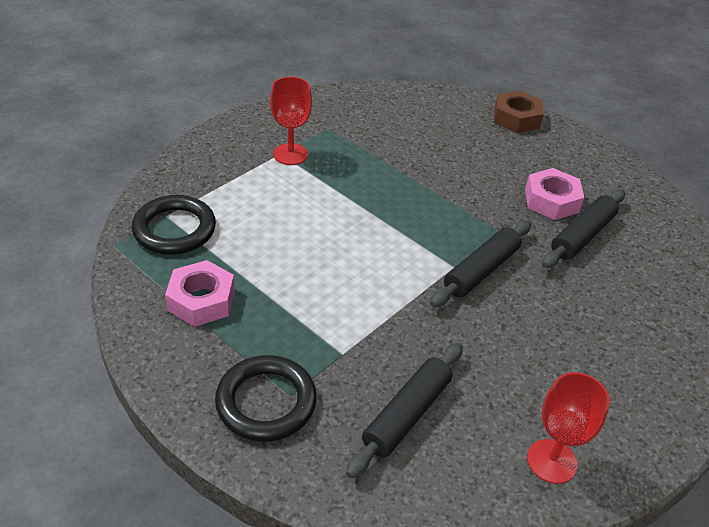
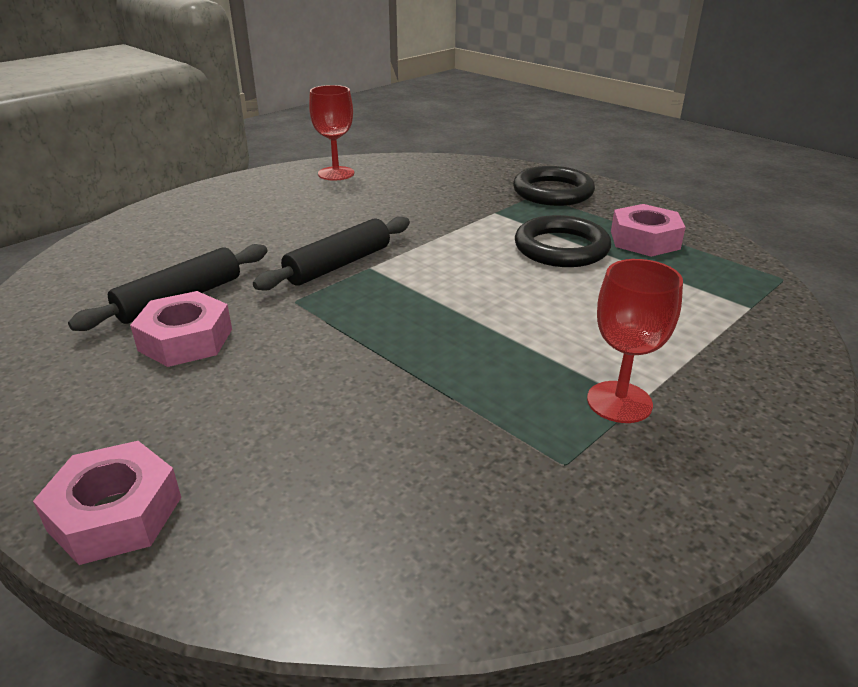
camera: 175 degrees left, 10 degrees down
black ring [132,195,216,255] -> black ring moved to [515,215,611,267]
black rolling pin [346,343,463,479] -> none
brown nut [494,90,544,133] -> pink nut [33,441,181,565]

